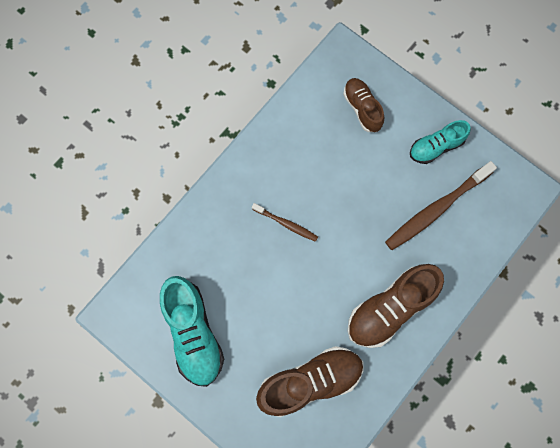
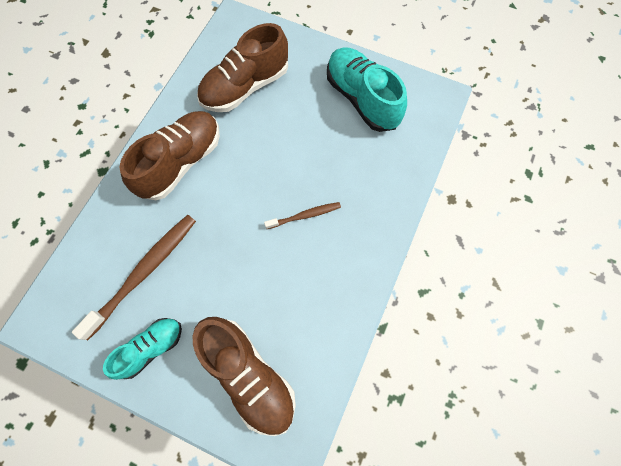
camera: 165 degrees right, 5 degrees down
brown toothbrush [252,203,318,242] -> brown toothbrush turned 150 degrees clockwise [264,202,341,229]
brown shoe [343,78,384,132] -> brown shoe [193,317,296,436], size x1.64

